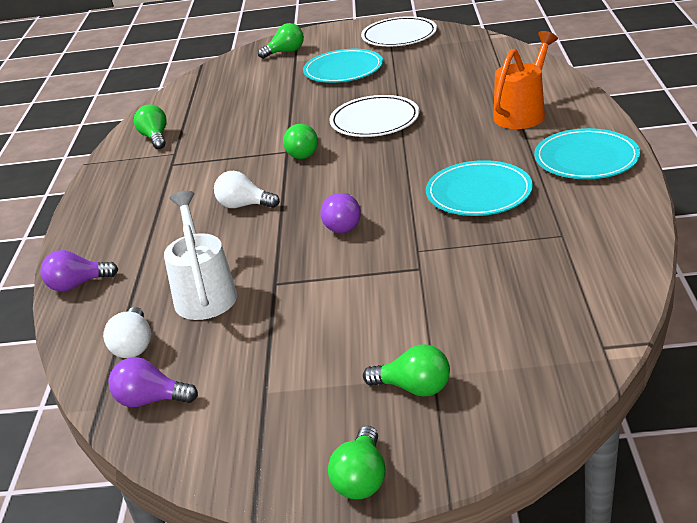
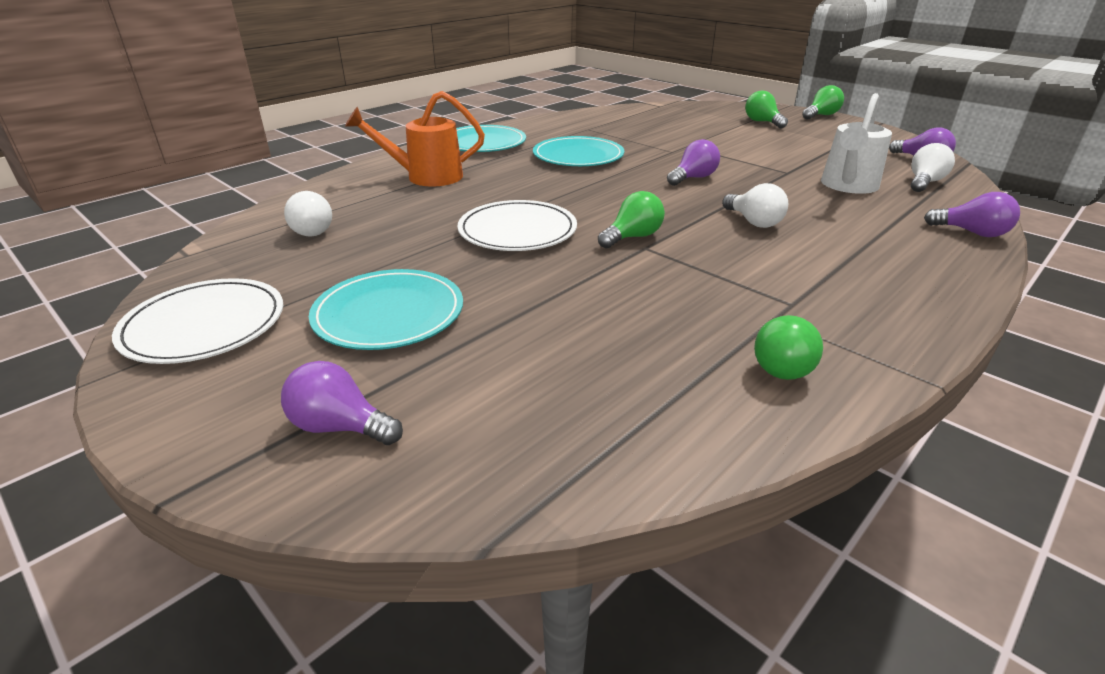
camera: 140 degrees left, 0 degrees up
green light bulb [258,23,304,59] -> purple light bulb [281,361,403,445]
none -> white light bulb [284,191,332,237]

